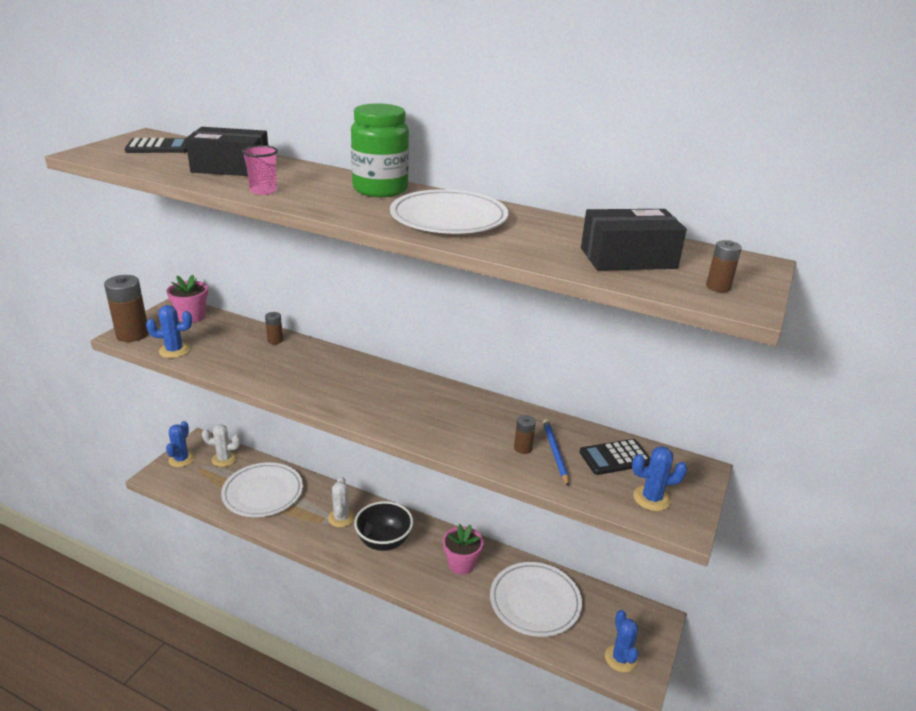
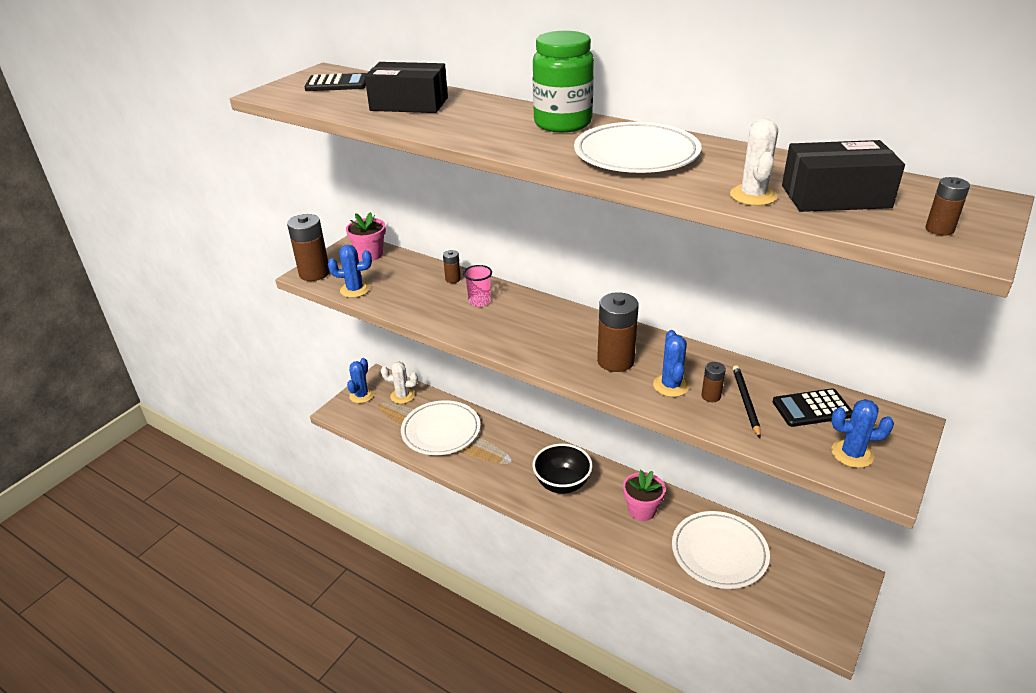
camera: 10 degrees right, 5 degrees up
pink cup [242,145,278,195] -> pink cup moved to [463,265,492,307]
white cactus [328,476,355,528] -> white cactus moved to [730,119,778,206]
blue pencil [543,419,569,487] -> black pencil [733,365,761,438]
blue cactus [605,610,638,672] -> blue cactus moved to [653,330,690,397]
none -> brown battery [597,292,639,372]

